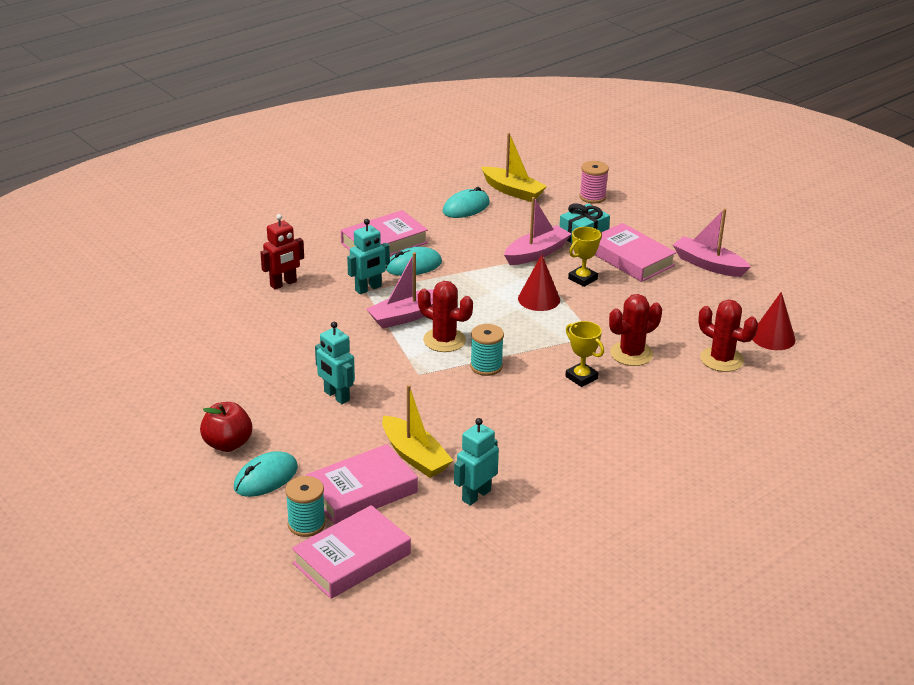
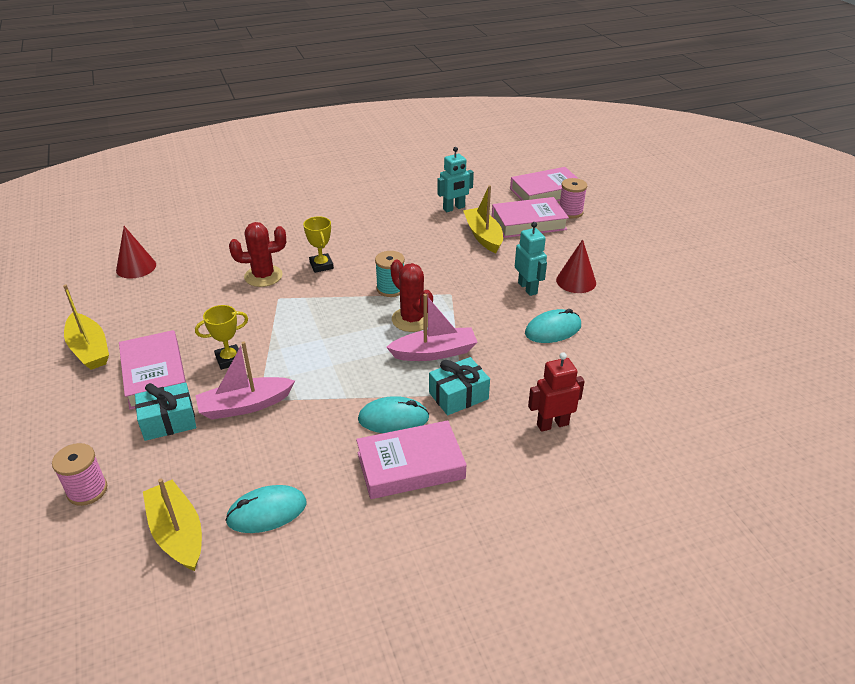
camera: 160 degrees left, 5 degrees up
red apple [200,402,252,452] -> none
turquoise mouse [234,451,298,497] -> turquoise mouse moved to [525,309,581,343]
turquoise spool [285,476,326,537] -> pink spool [560,178,587,219]
turquoise robot [347,219,390,294] -> turquoise gift [429,357,490,415]
red cone [518,254,560,311] -> red cone moved to [556,239,596,293]
pink boat [673,208,751,277] -> yellow boat [63,285,109,370]
red cactus [698,300,758,372] -> none

